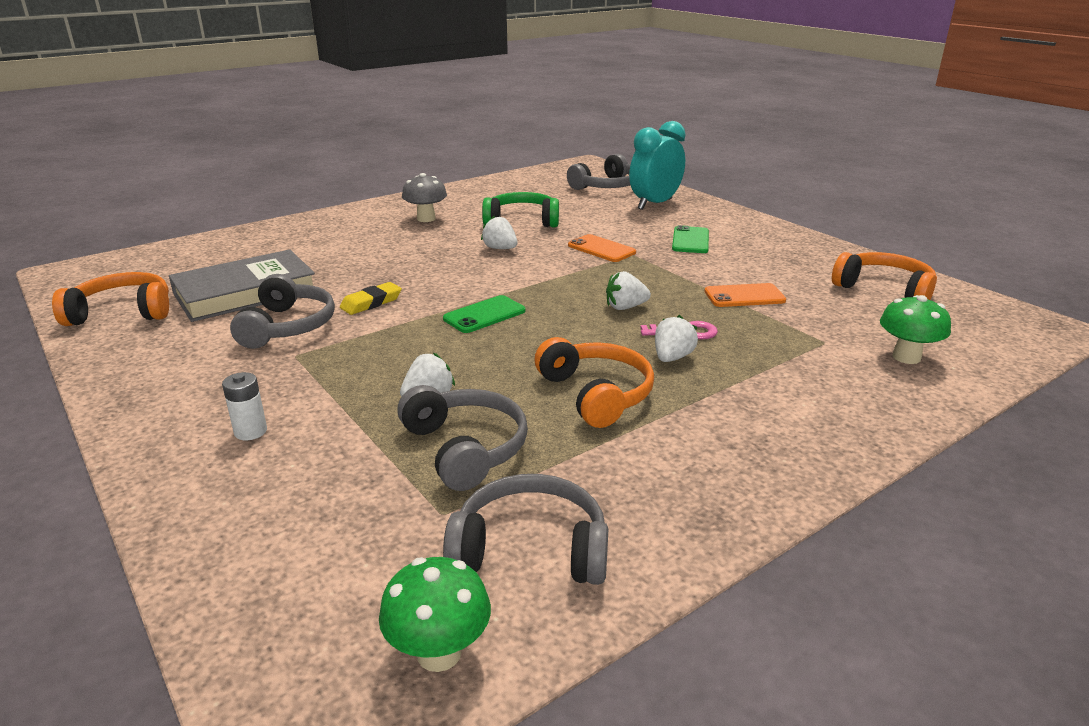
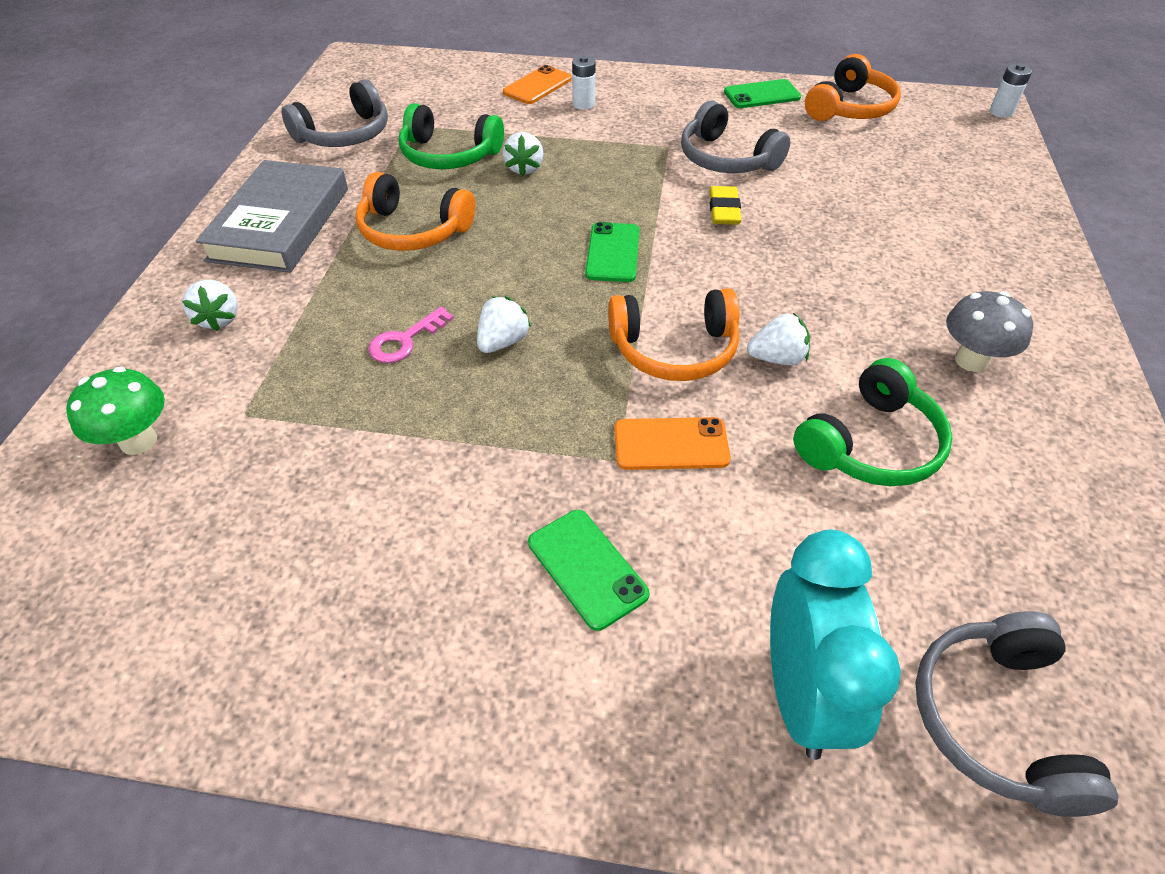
camera: 135 degrees right, 20 degrees up
grey book [169,249,315,322] -> grey book moved to [196,160,348,273]
green mushroom [379,557,491,672] -> none
grey headphones [397,385,528,491] -> green headphones [399,103,504,169]
white strawberry [655,315,698,362] -> white strawberry moved to [182,280,238,331]
orange phone [704,283,786,307] -> orange phone moved to [503,65,572,104]
orange headphones [832,252,937,300] -> orange headphones moved to [608,288,739,381]
none -> green phone [724,79,801,108]
none -> white battery [990,63,1032,118]

